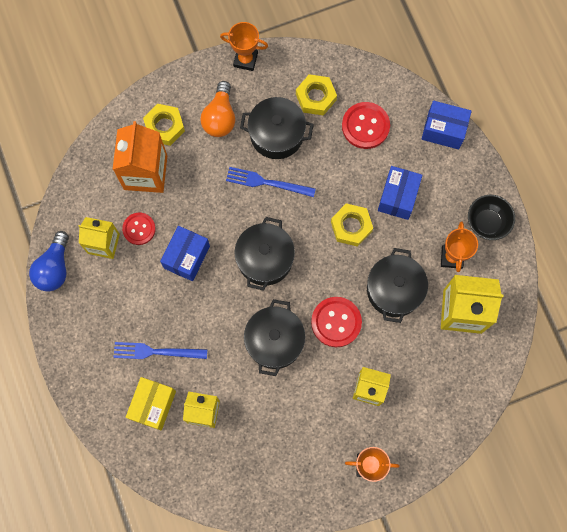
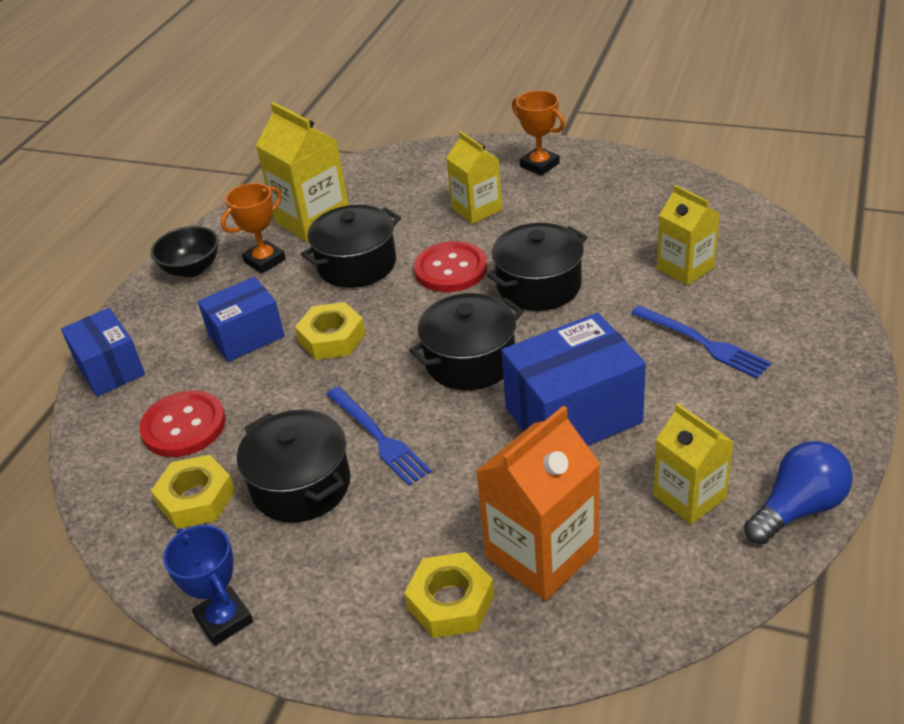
camera: 135 degrees left, 35 degrees down
red button [122,213,156,245] -> none
yellow box [126,377,176,431] -> none
blue box [160,226,210,281] -> blue box [501,313,646,446], size x1.54
orange light bulb [200,81,235,137] -> none
orange trophy [220,22,268,71] -> blue trophy [163,525,253,646]

